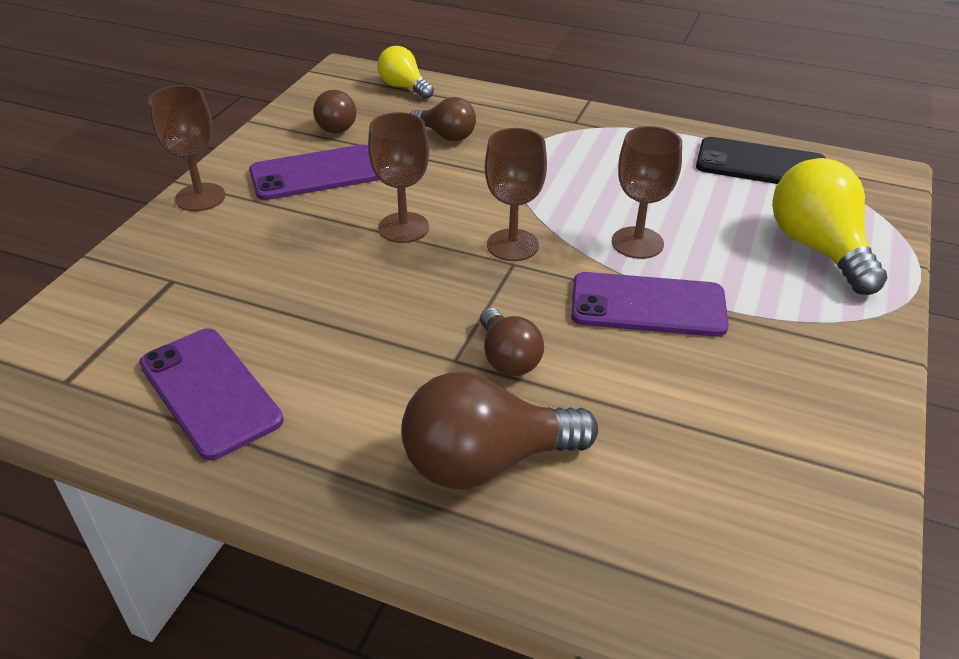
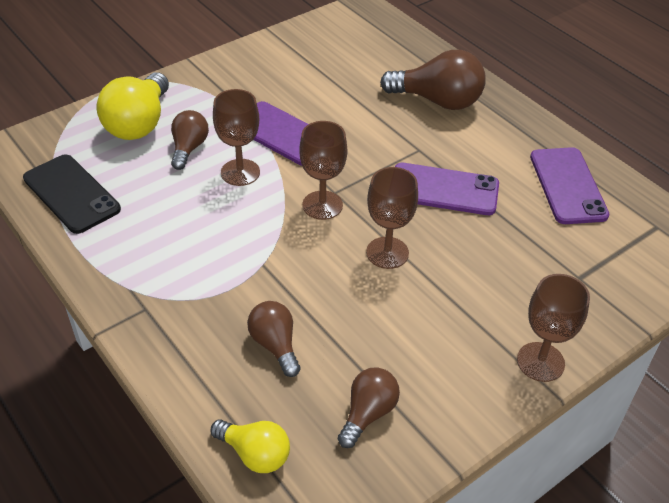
camera: 150 degrees left, 5 degrees up
purple phone [249,144,379,200] -> purple phone moved to [395,163,499,215]
yellow light bulb [377,46,434,99] -> yellow light bulb turned 45 degrees counterclockwise [211,419,290,473]
brown light bulb [480,308,544,376] -> brown light bulb moved to [171,110,209,170]

